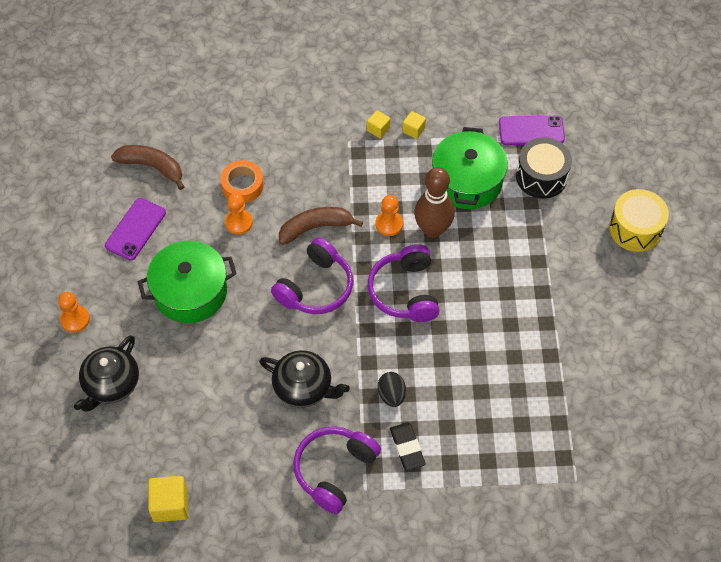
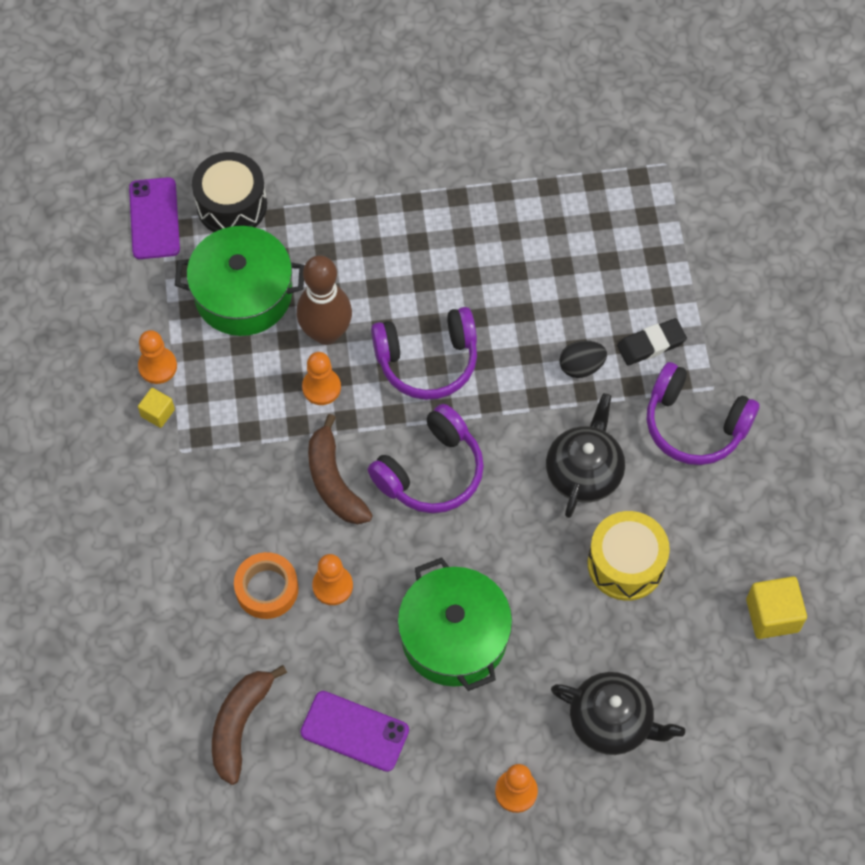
camera: 95 degrees left, 5 degrees up
purple headphones [271,238,353,314] -> purple headphones turned 105 degrees clockwise [368,404,484,513]
yellow cube [402,111,426,139] -> orange pawn [138,330,177,384]
yellow drum [609,189,669,252] -> yellow drum moved to [587,511,670,601]

